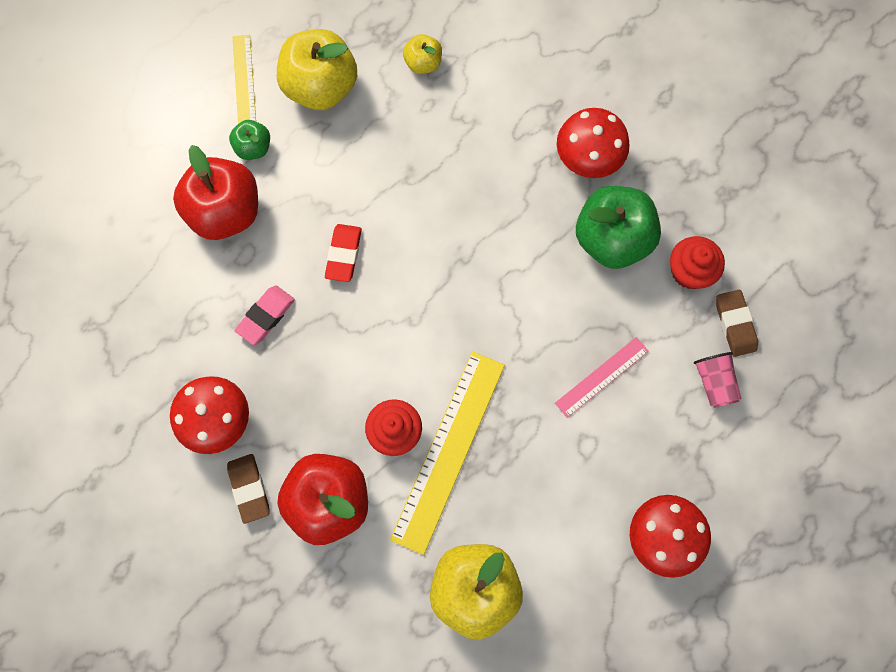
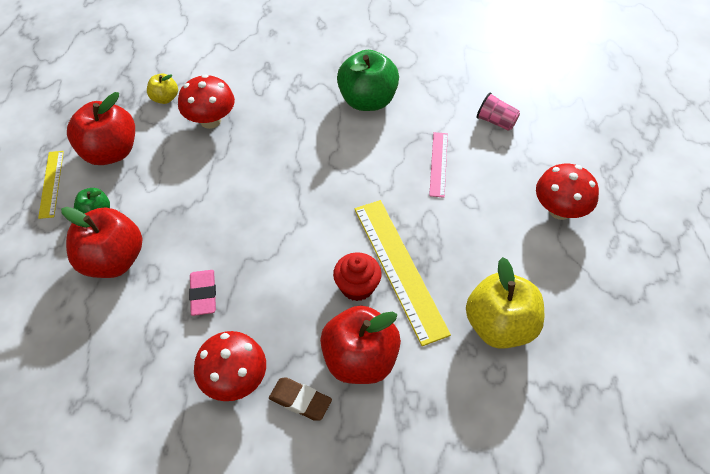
camera: 45 degrees left, 20 degrees down
yellow ruler [233,35,256,124] -> yellow ruler turned 45 degrees clockwise [38,151,64,219]
yellow apple [277,29,357,110] -> red apple [67,92,135,165]
red eraser [325,224,362,282] -> none
red mushroom [557,108,630,178] -> red mushroom moved to [178,74,235,129]
red cupcake [670,236,725,289] -> none
brown eraser [716,290,758,357] -> none

